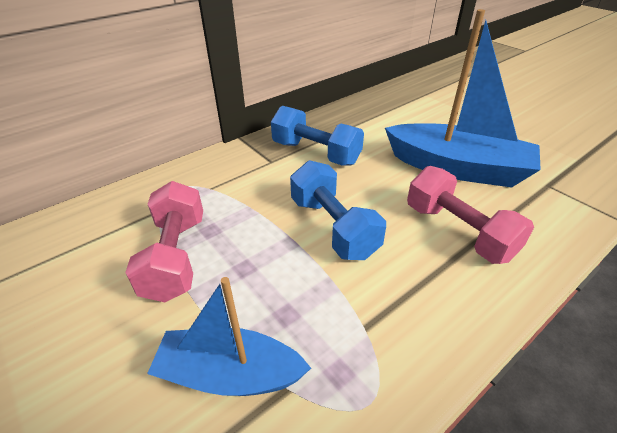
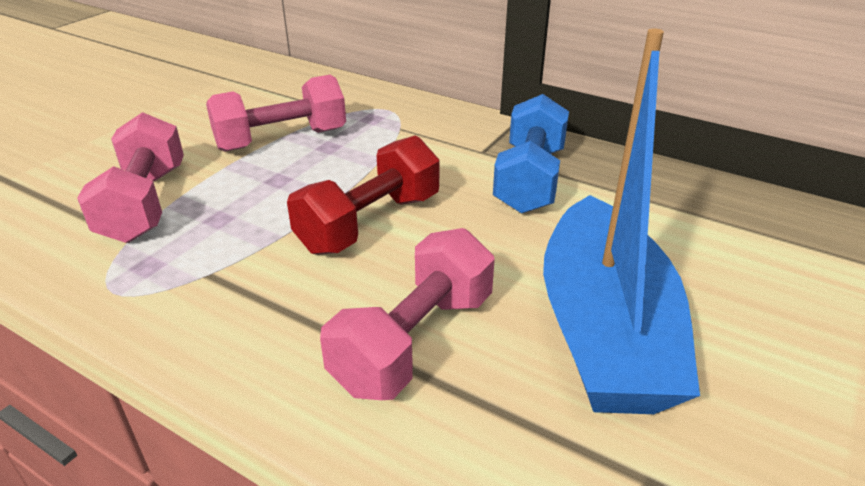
camera: 70 degrees right, 5 degrees down
blue boat [147,277,311,396] -> pink dumbbell [77,112,184,243]
blue dumbbell [290,160,386,260] -> red dumbbell [287,135,440,255]

